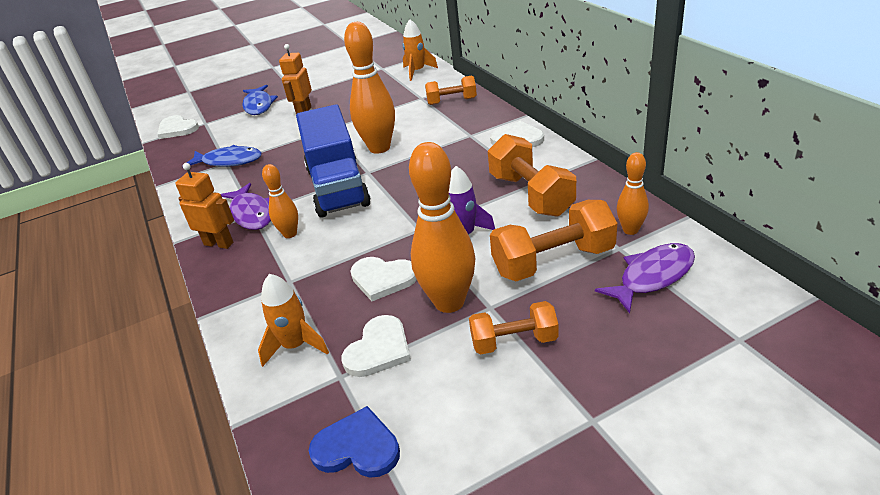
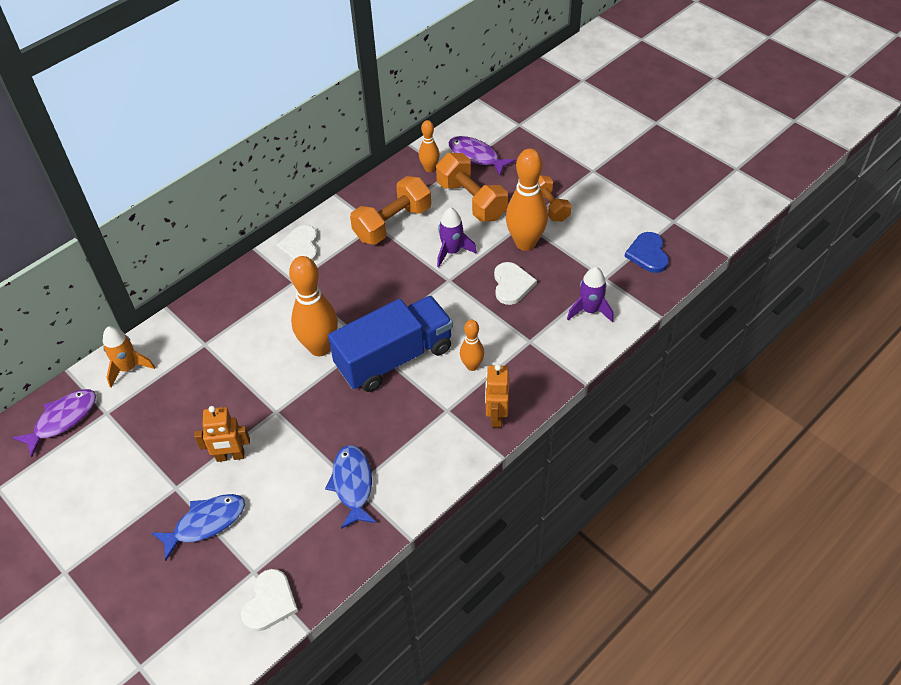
camera: 110 degrees left, 15 degrees up
purple fish [221,183,271,230] -> purple fish moved to [13,389,96,457]
orange rocket [258,274,329,367] -> purple rocket [567,267,614,323]
white heart [342,315,411,377] -> none
orange dumbbell [425,76,477,105] -> none

